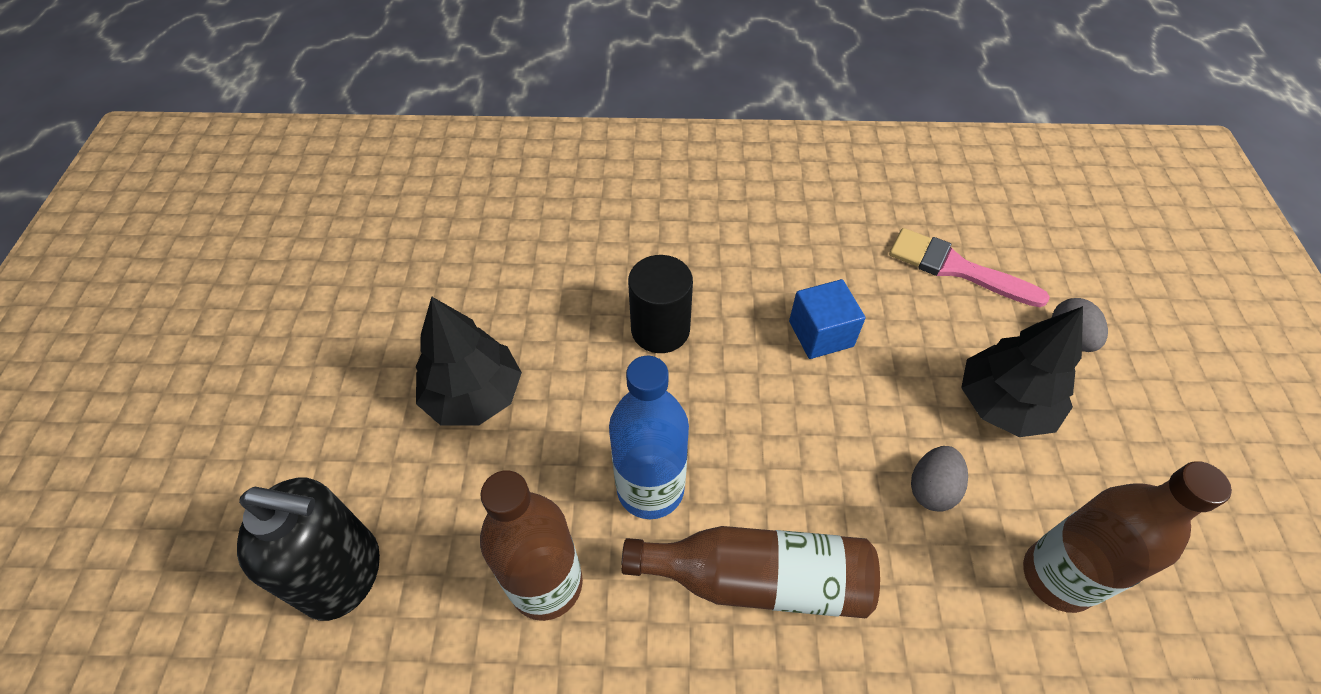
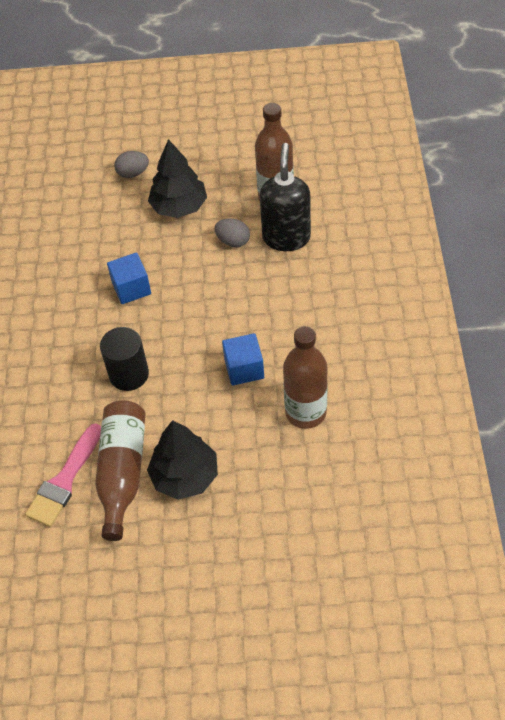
camera: 90 degrees left, 0 degrees up
black soap dispenser [237,478,380,621] -> black soap dispenser moved to [260,143,311,251]
blue bottle [609,356,689,519] -> blue cube [222,333,264,386]
brown bottle [621,526,880,618] -> brown bottle moved to [95,400,146,541]
pink brush [889,228,1050,307] -> pink brush moved to [25,423,101,527]

